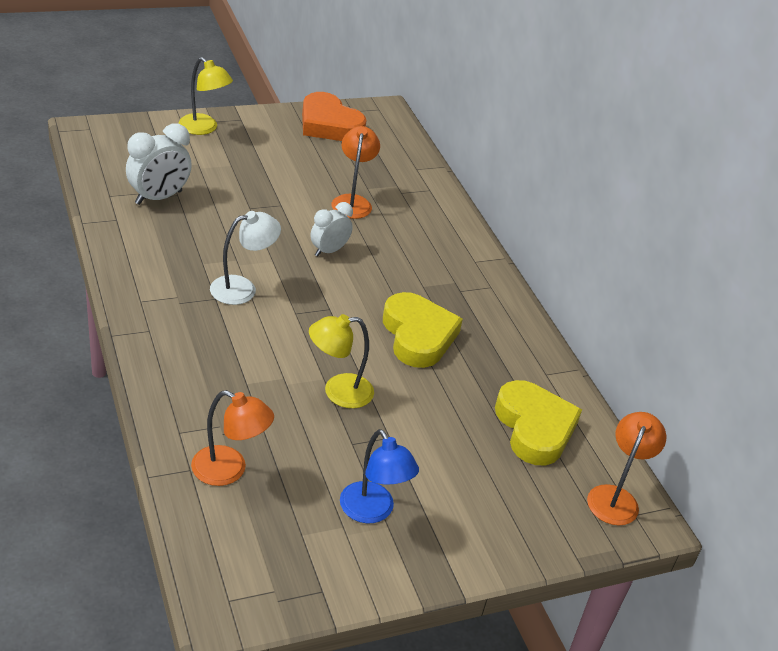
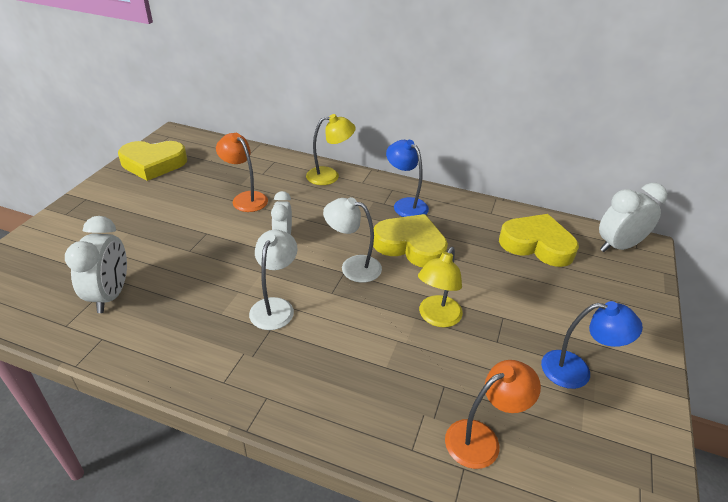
camera: 45 degrees left, 0 degrees up
yellow lamp [179,57,233,135] -> yellow lamp moved to [306,114,356,185]
orange heart [302,92,367,141] -> yellow heart [118,141,187,181]
orange lamp [587,412,666,526] -> white clock [599,183,667,252]
none -> white lamp [323,197,382,283]
none -> blue lamp [386,140,429,217]

